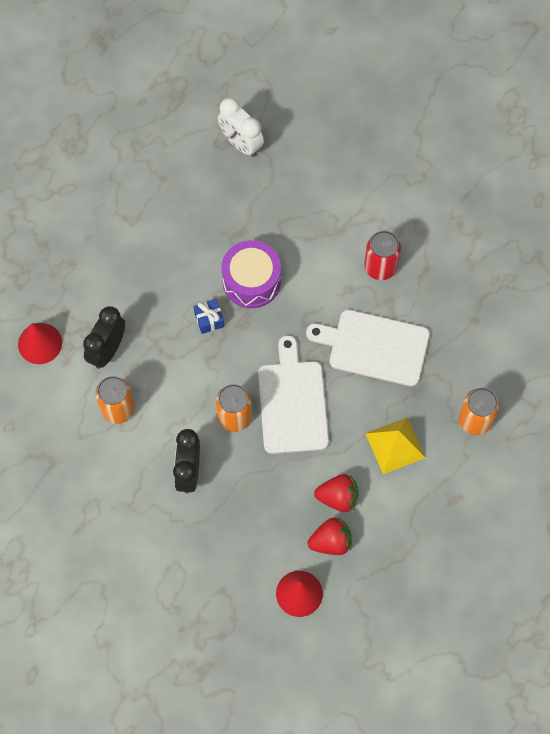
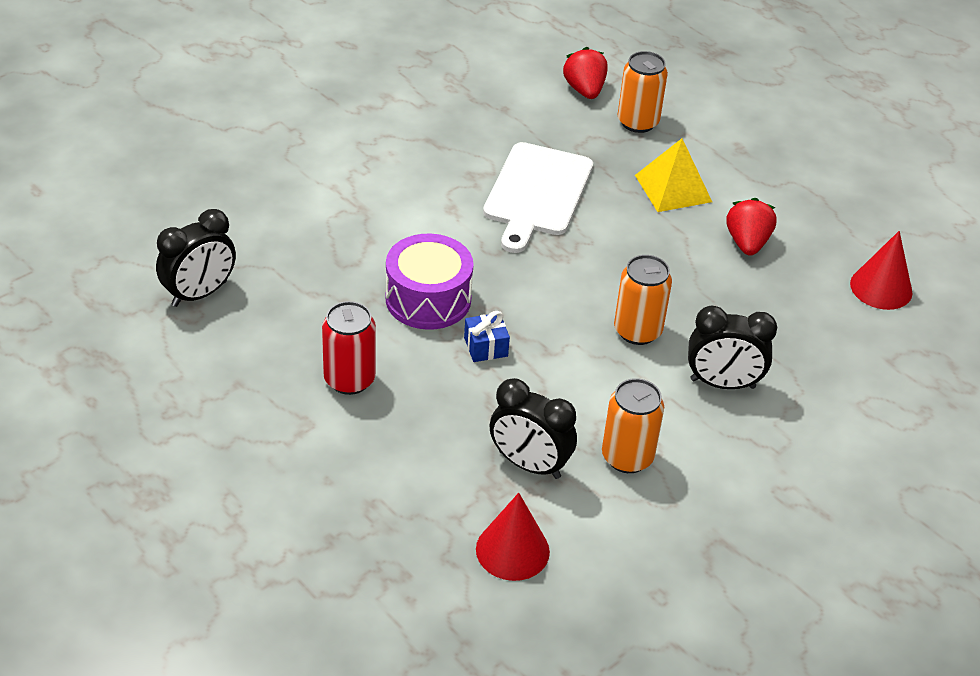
camera: 90 degrees left, 25 degrees down
white clock [218,98,264,157] -> black clock [156,209,236,307]
white cutting board [258,335,329,454] -> none
red strawberry [307,517,352,555] -> red strawberry moved to [563,47,608,99]
red can [364,231,401,280] -> red can moved to [322,301,376,395]

